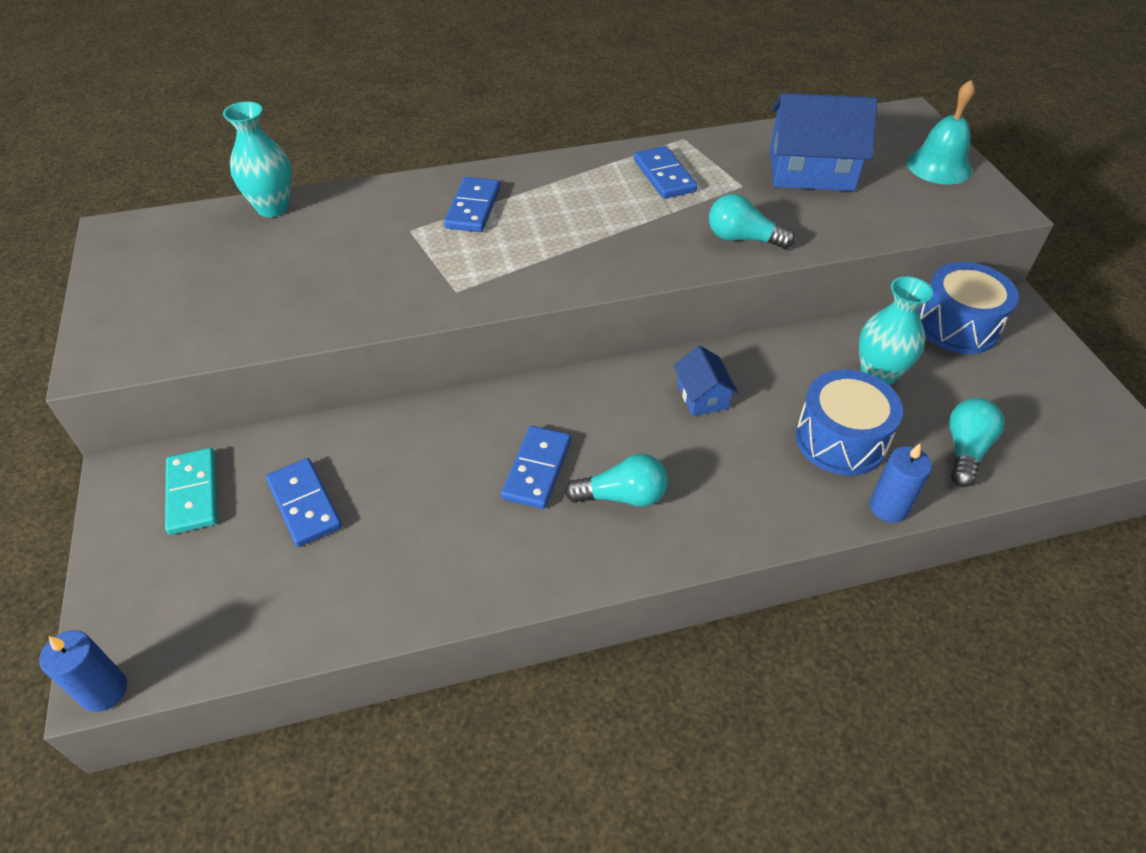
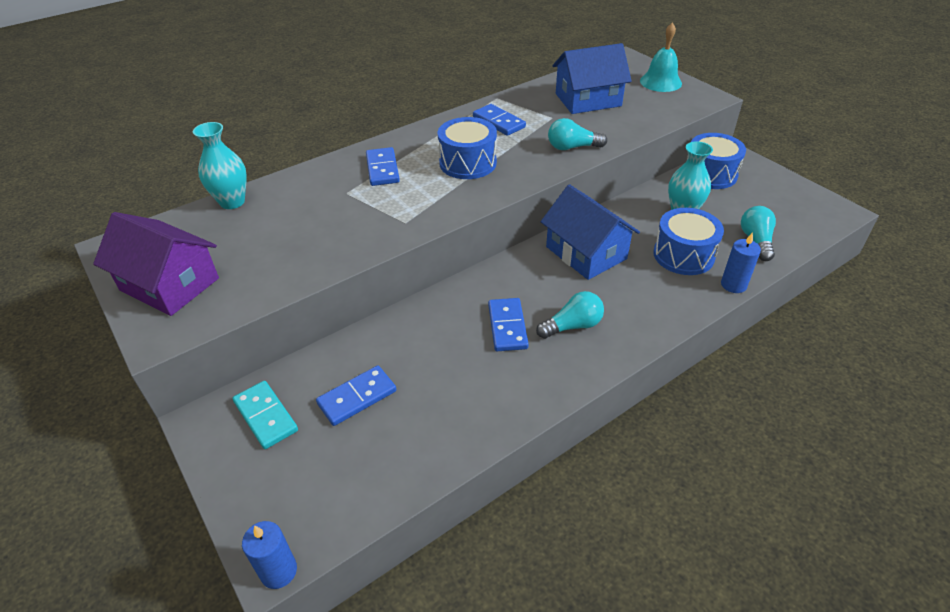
camera: 20 degrees left, 5 degrees down
blue domino [266,458,342,547] -> blue domino turned 75 degrees counterclockwise [316,365,396,426]
blue house [674,345,738,416] -> blue house [541,184,640,280], size x1.96
none -> purple house [93,212,219,316]
none -> blue drum [438,117,497,179]

